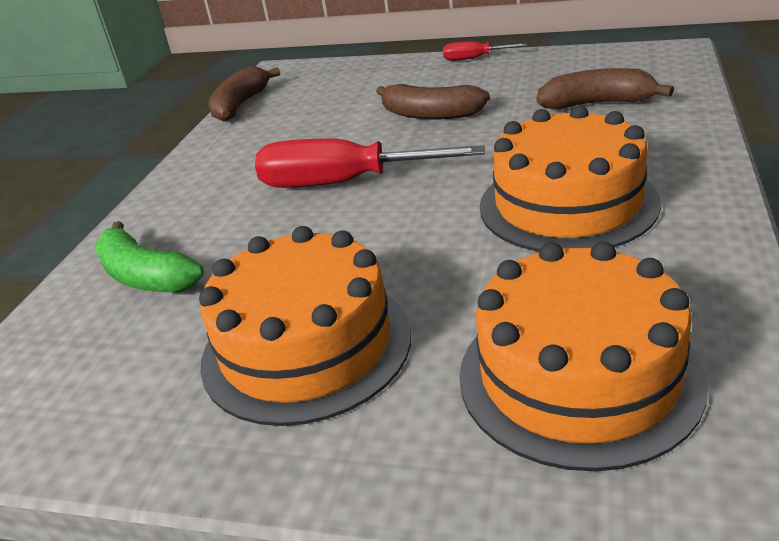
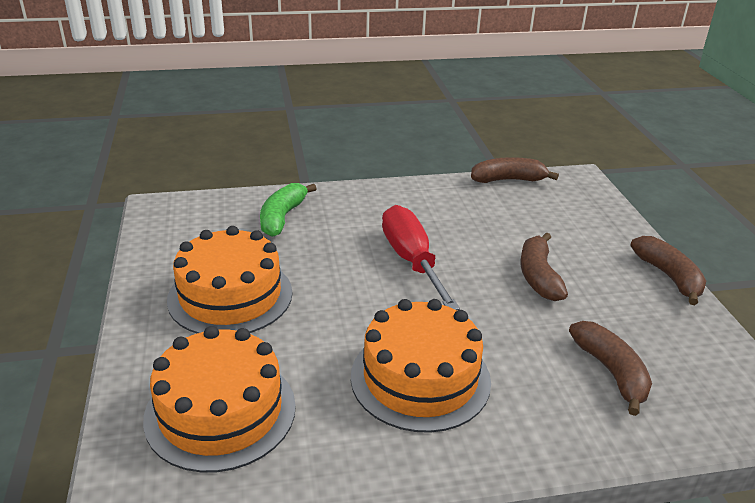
camera: 60 degrees right, 0 degrees up
red screwdriver [443,41,527,61] -> brown banana [630,236,706,305]

